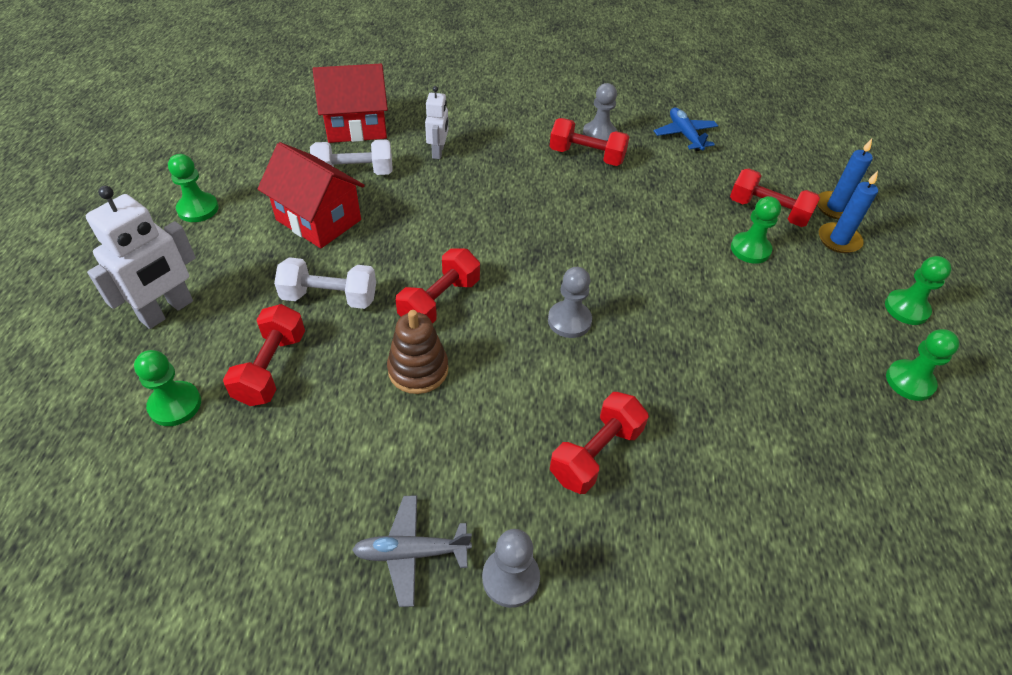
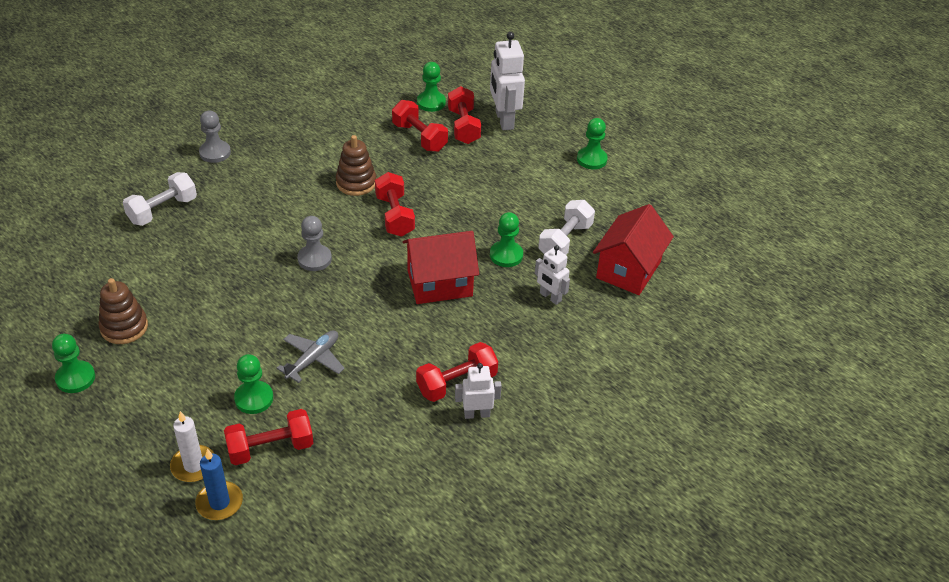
camera: 130 degrees right, 5 degrees down
red house [258,142,365,248] -> red house moved to [403,231,479,304]
white dumbbell [274,257,376,309] -> white dumbbell moved to [123,172,197,226]
grey plane [352,495,472,607] -> grey plane moved to [276,330,345,383]
red dumbbell [550,392,649,494] -> red dumbbell moved to [448,86,481,144]
grey pawn [583,83,617,141] -> white robot [455,363,502,419]
blue plane [654,107,718,151] -> none
blue candle [819,171,878,253] -> white candle [170,411,215,482]
green pawn [885,256,952,325] -> green pawn moved to [490,212,523,267]
none -> brown stacking toy [98,278,148,344]

